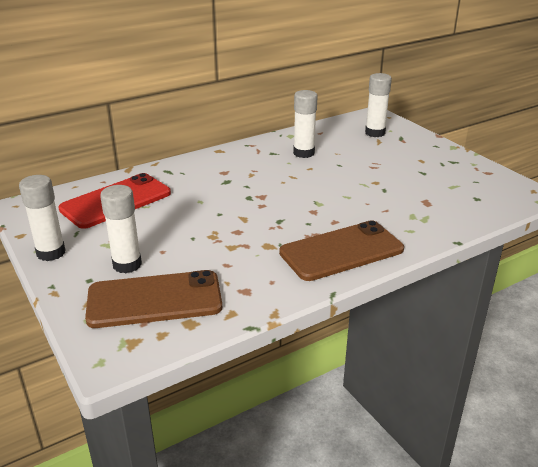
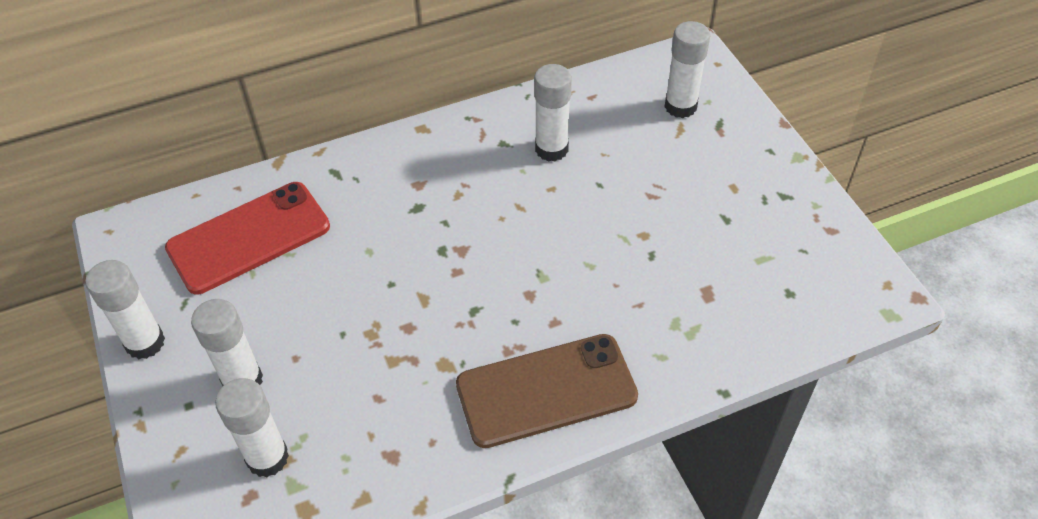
camera: 10 degrees right, 20 degrees up
brown phone [85,270,222,328] -> white glue stick [215,378,289,477]

